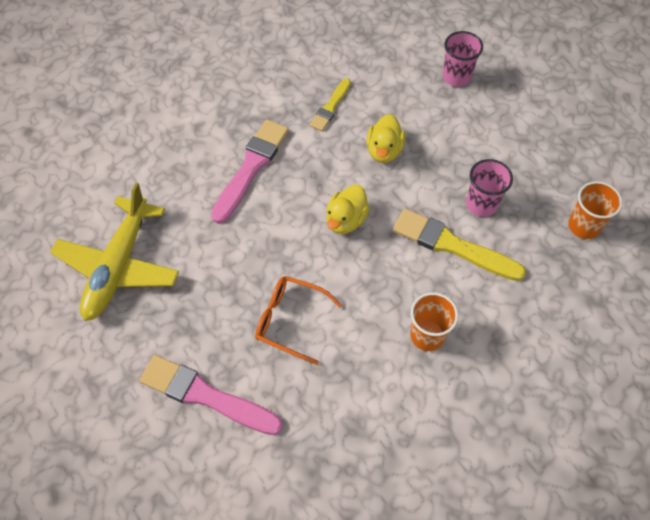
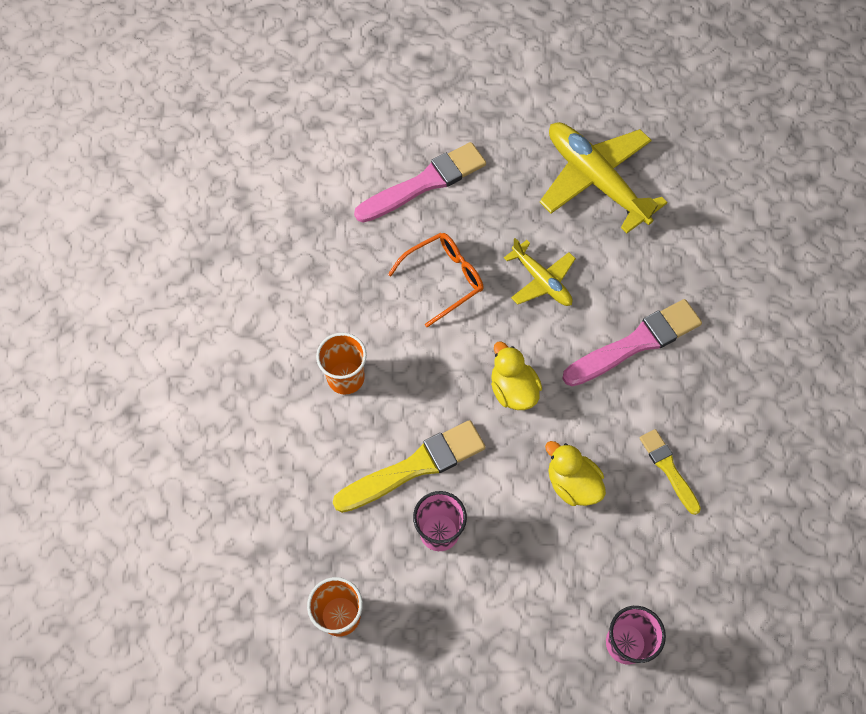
camera: 125 degrees right, 5 degrees up
pink brush [211,120,289,224] -> pink brush turned 90 degrees counterclockwise [563,299,702,386]
none -> yellow plane [504,238,576,306]

